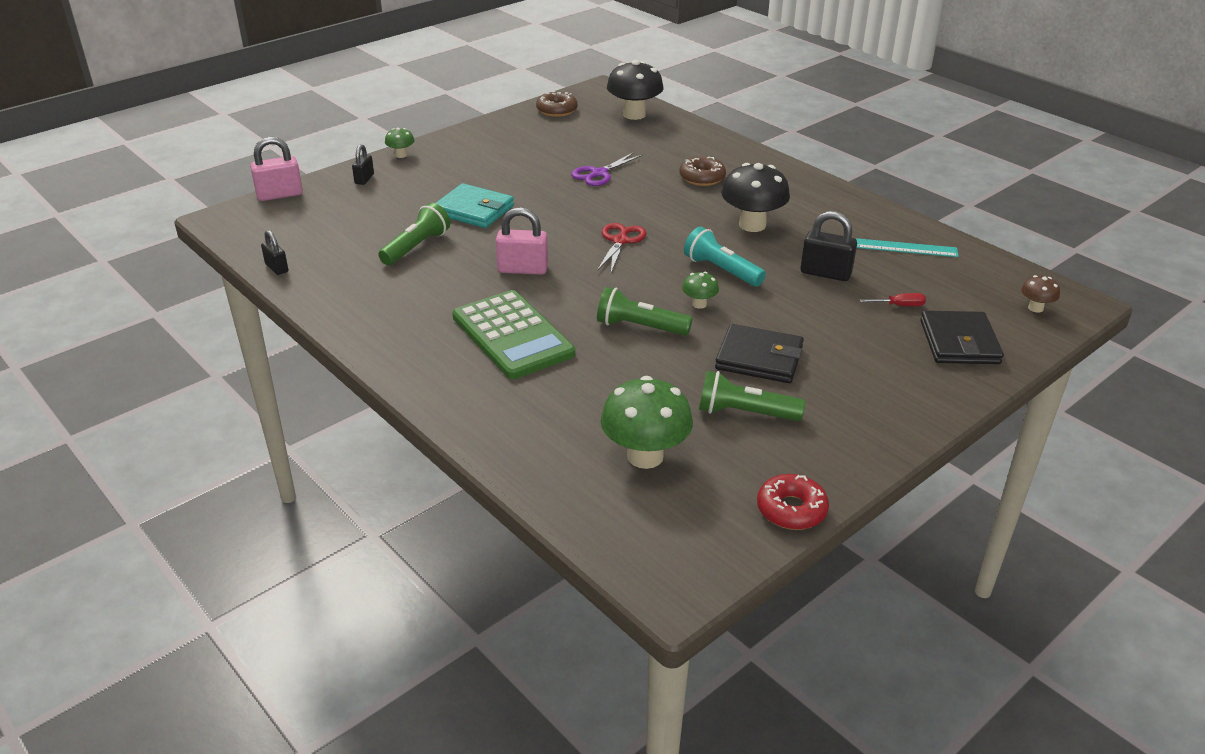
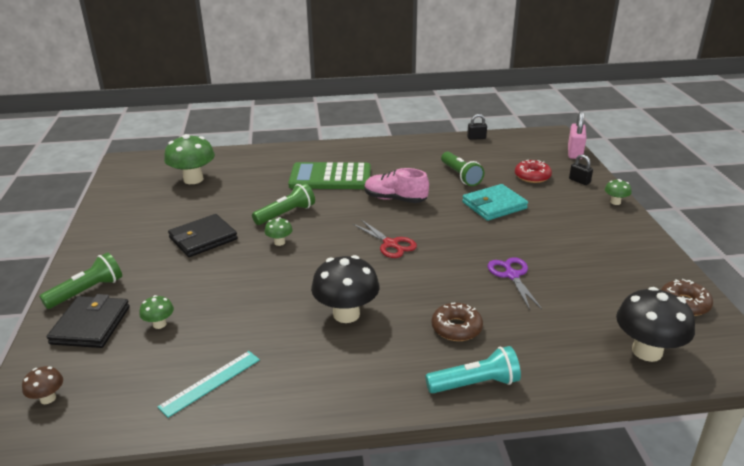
camera: 125 degrees right, 5 degrees down
pink padlock [496,207,548,275] -> pink shoe [364,168,429,203]
turquoise flashlight [684,227,766,287] -> turquoise flashlight moved to [425,346,521,394]
green flashlight [699,371,805,421] -> green flashlight moved to [39,252,122,309]
red donut [757,474,829,530] -> red donut moved to [515,160,552,183]
black padlock [800,211,857,281] -> none
red screwdriver [860,293,926,306] -> green mushroom [139,295,174,329]
black wallet [920,311,1004,364] -> black wallet turned 60 degrees clockwise [47,294,130,348]

